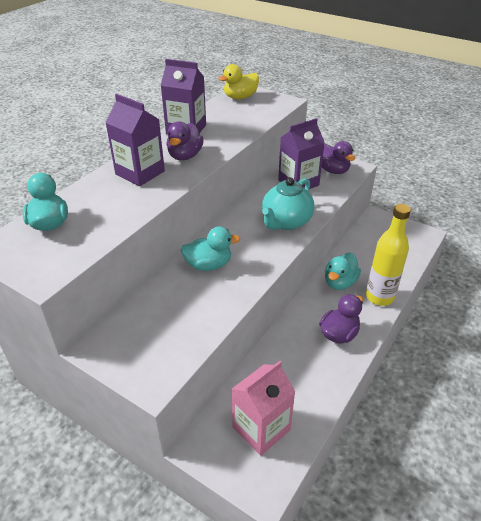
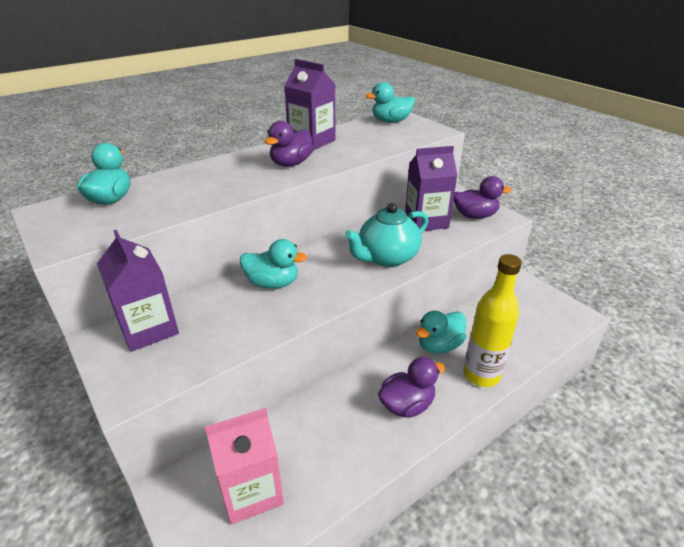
camera: 20 degrees right, 5 degrees down
purple carton [105,94,165,186] -> purple carton moved to [97,230,179,352]
yellow duck [218,64,259,99] -> turquoise duck [365,82,415,123]
purple duck [322,141,355,174] -> purple duck turned 75 degrees counterclockwise [453,176,512,219]

